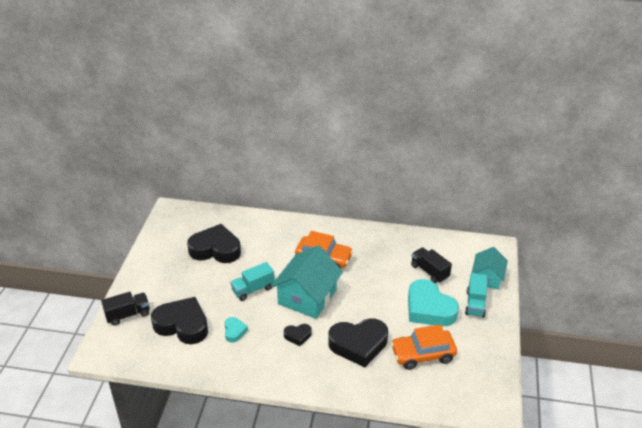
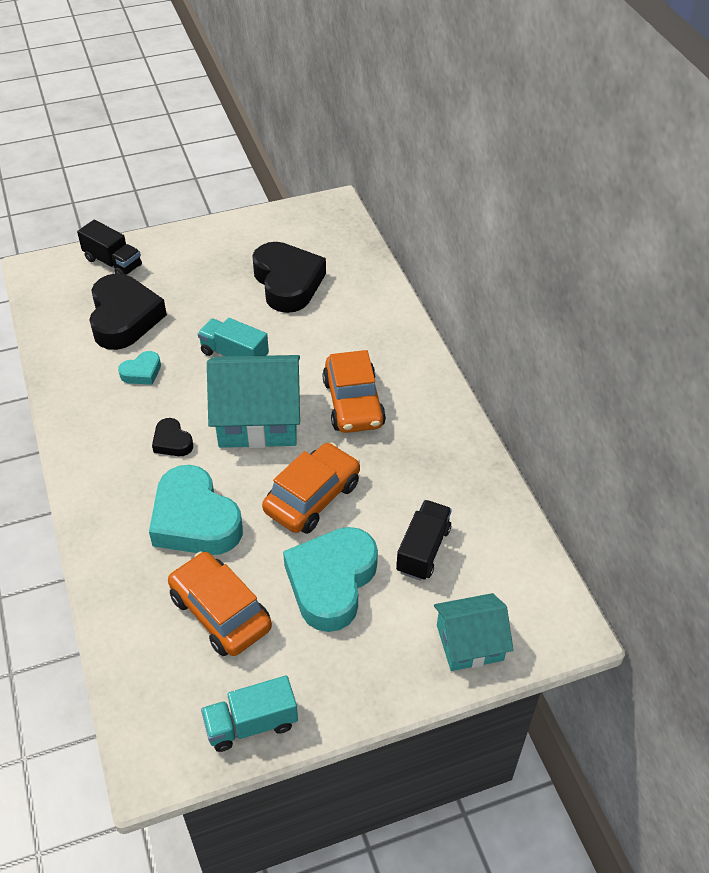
camera: 60 degrees right, 10 degrees up
black heart [328,318,388,367] -> turquoise heart [149,465,243,555]
turquoise truck [465,273,488,318] -> turquoise truck moved to [201,675,298,752]
none -> orange car [262,442,360,534]

